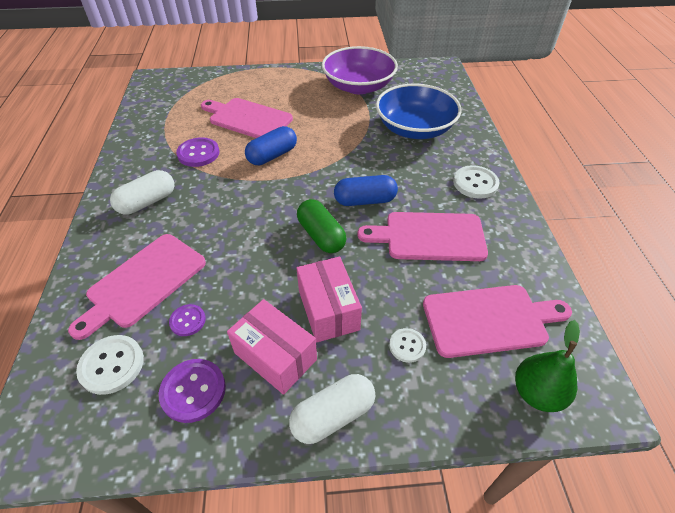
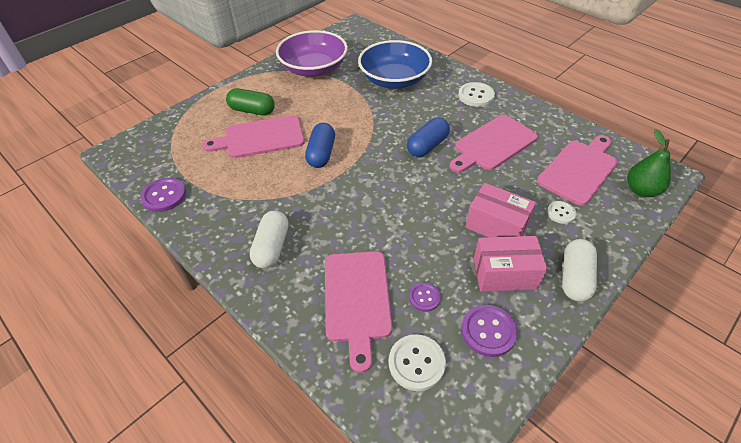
camera: 40 degrees left, 0 degrees up
purple button [176,137,219,167] -> purple button moved to [140,177,186,212]
green capsule [297,199,346,253] -> green capsule moved to [226,88,275,116]

